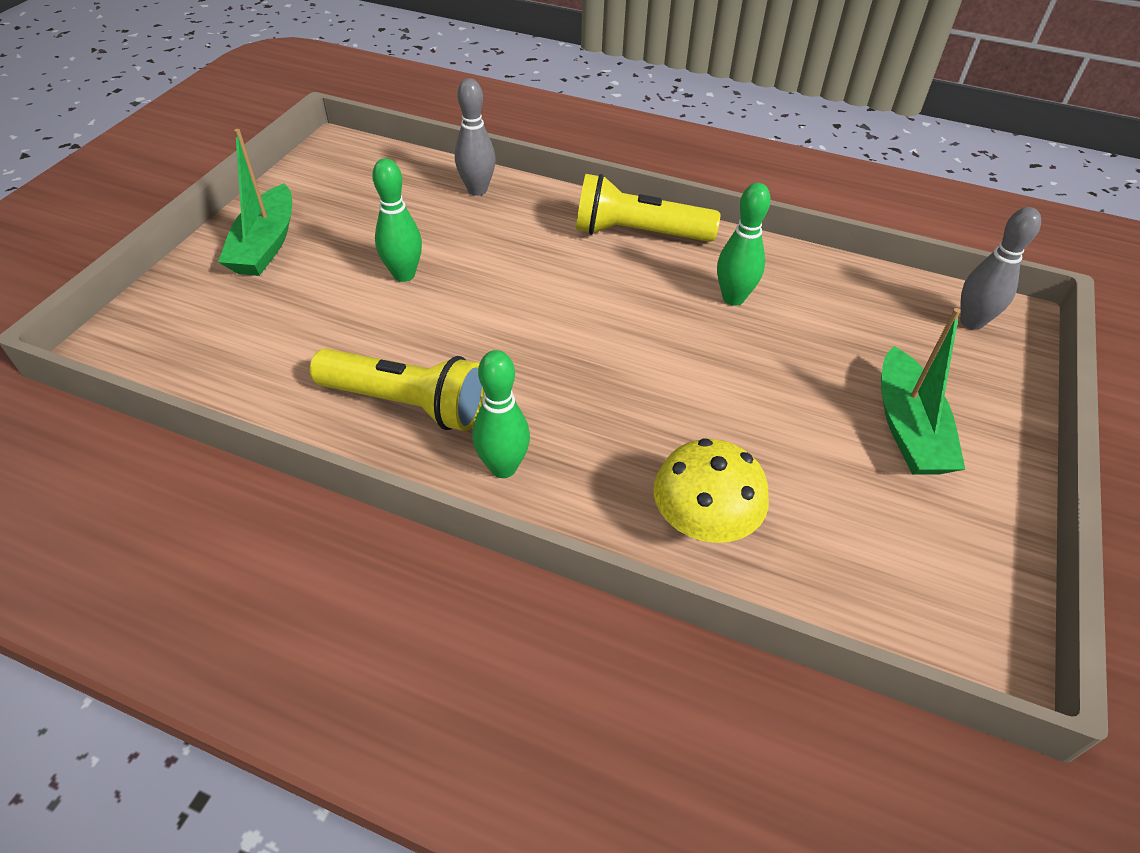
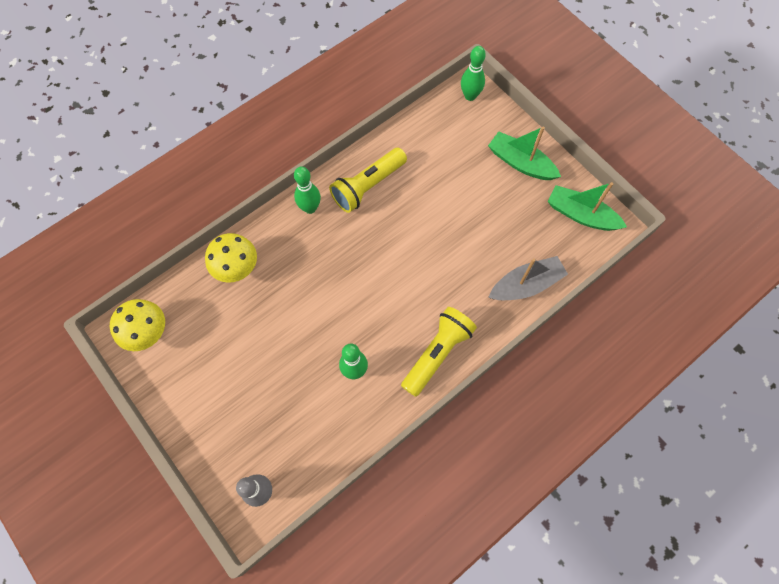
camera: 120 degrees right, 20 degrees up
green bowling pin [372,158,422,282] -> green bowling pin moved to [461,46,486,101]
grey bowling pin [455,78,496,196] -> grey boat [488,256,568,300]
green boat [881,308,966,475] -> green boat moved to [547,182,627,231]
none -> yellow mushroom [110,299,165,351]

